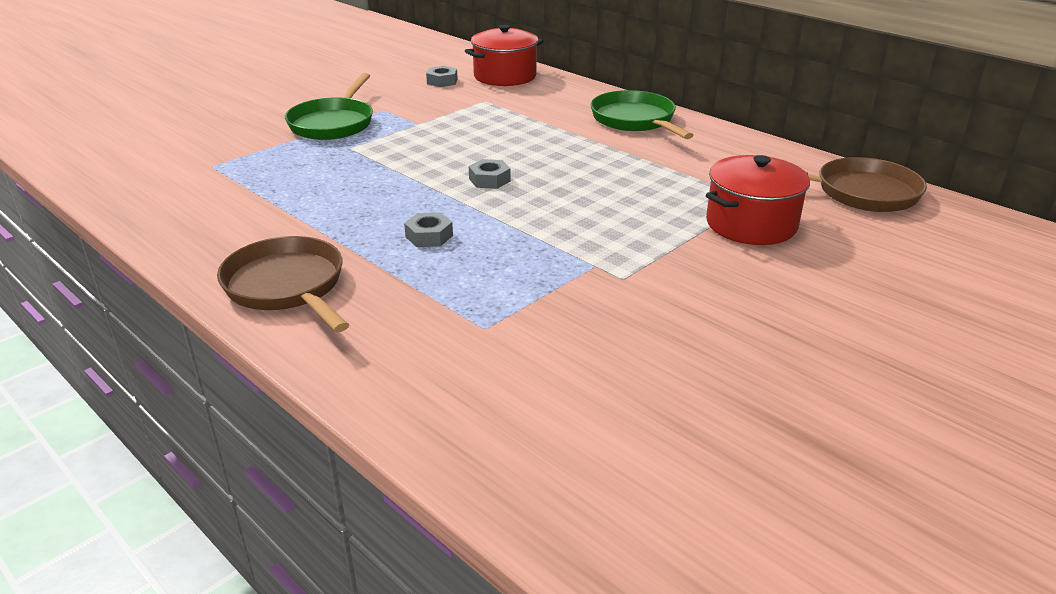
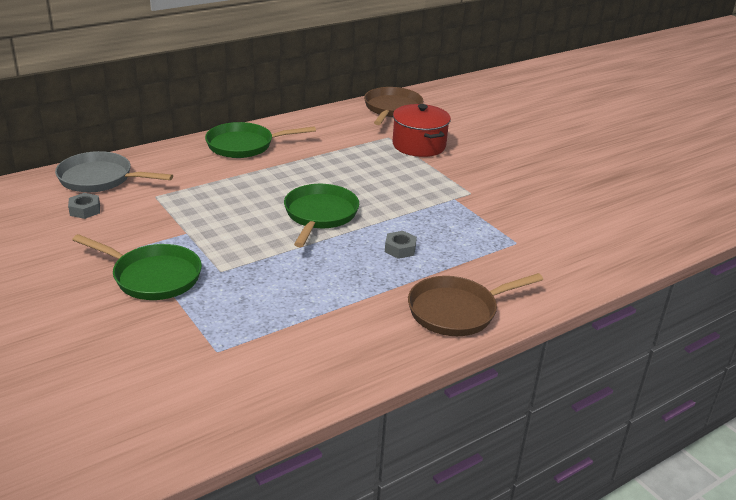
camera: 80 degrees left, 0 degrees up
red pot [465,25,543,86] -> grey pan [55,151,173,192]
grey nut [469,159,511,189] -> green pan [284,184,359,247]

